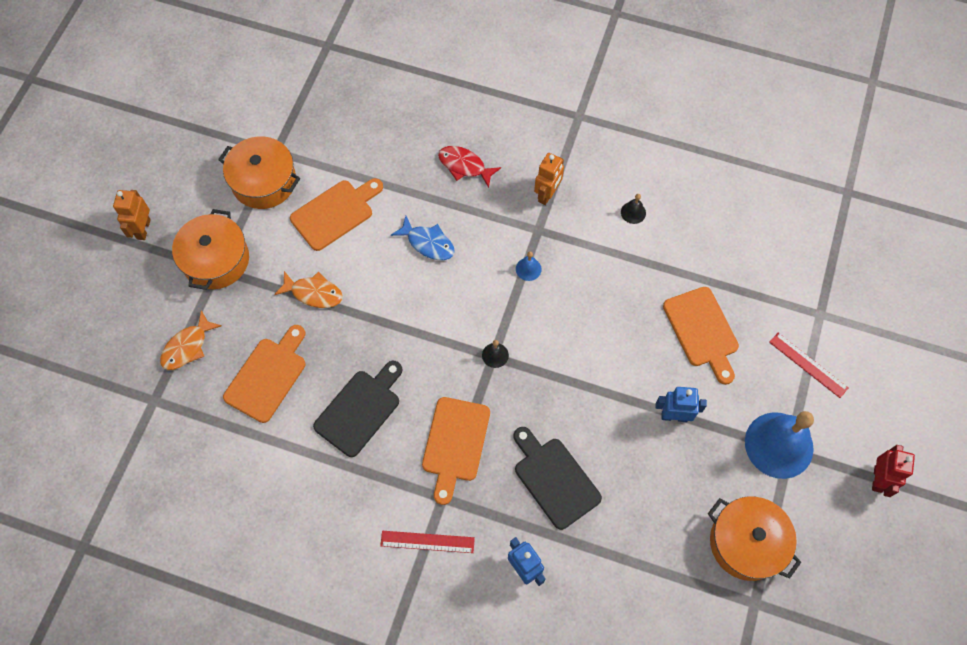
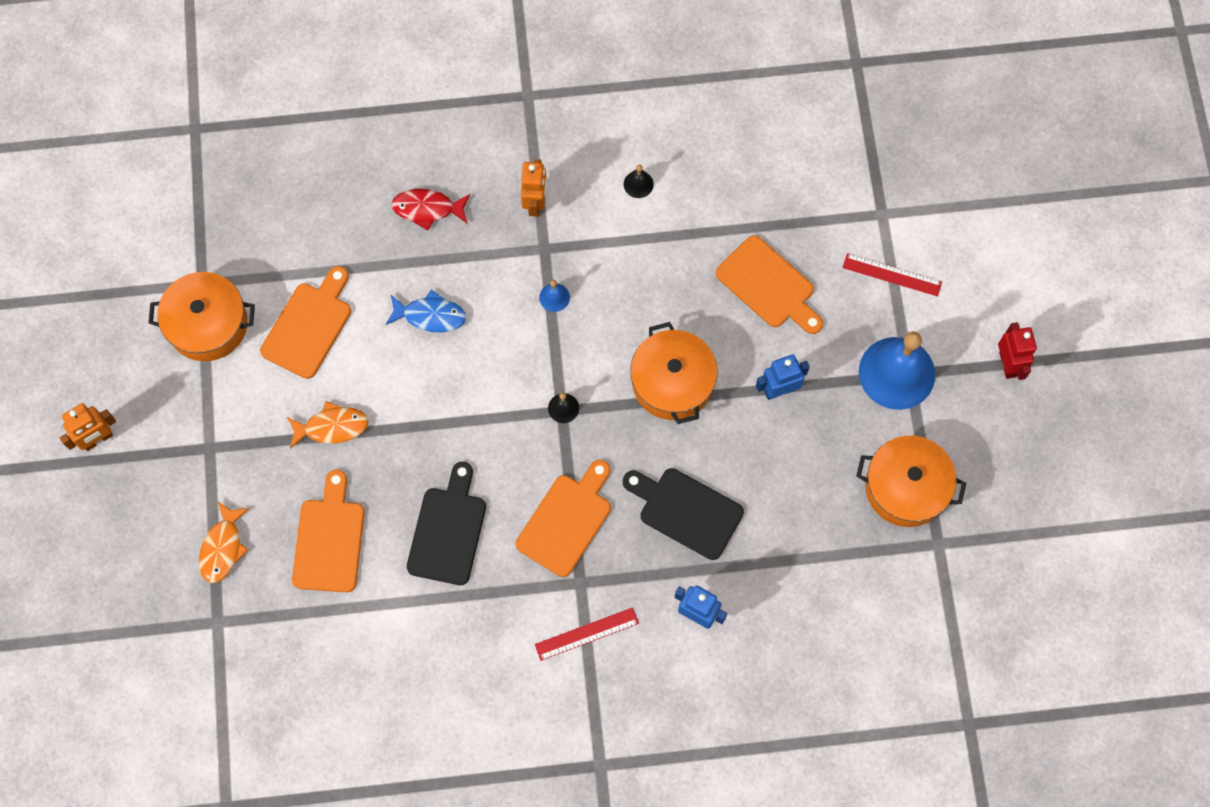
camera: 25 degrees left, 5 degrees up
orange robot [113,190,151,240] -> orange robot turned 105 degrees counterclockwise [60,403,116,451]
orange pot [172,209,249,290] -> orange pot moved to [630,322,718,424]
orange cutting board [422,397,490,505] -> orange cutting board turned 135 degrees counterclockwise [516,460,611,577]

